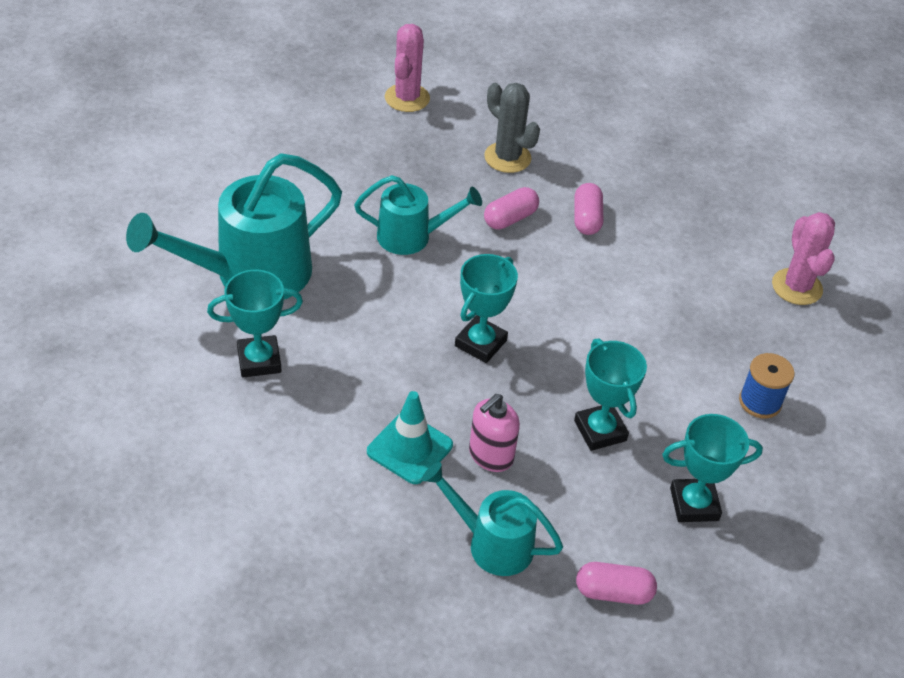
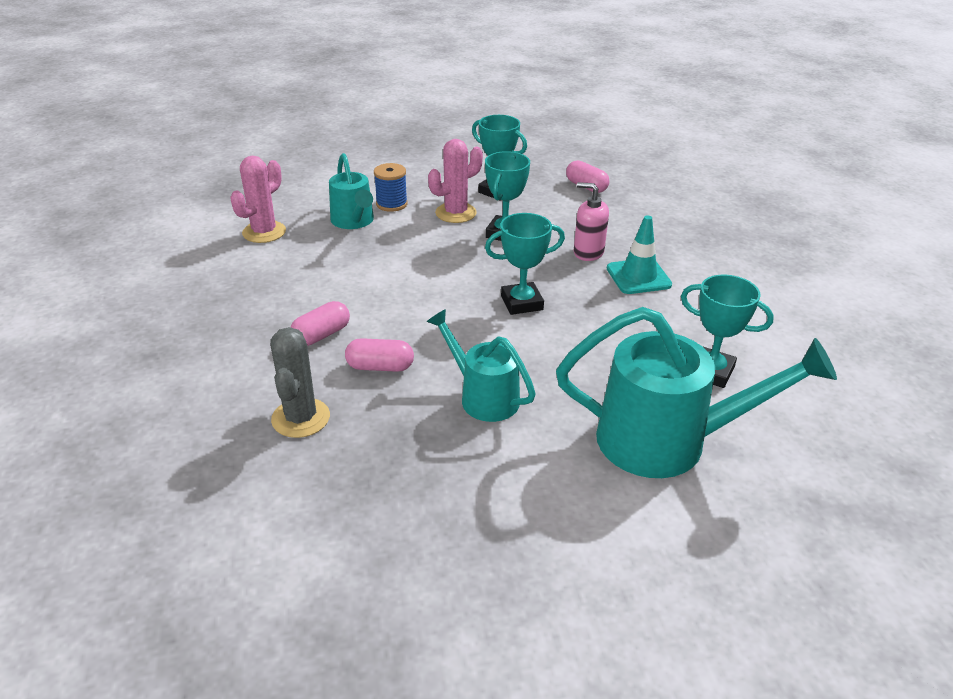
camera: 135 degrees left, 10 degrees down
pink cactus [385,24,430,112] -> pink cactus moved to [428,139,483,223]
turquoise watering can [422,462,563,576] -> turquoise watering can moved to [329,153,374,229]
pink soap dispenser [469,394,520,472] -> pink soap dispenser turned 150 degrees counterclockwise [574,182,609,261]

